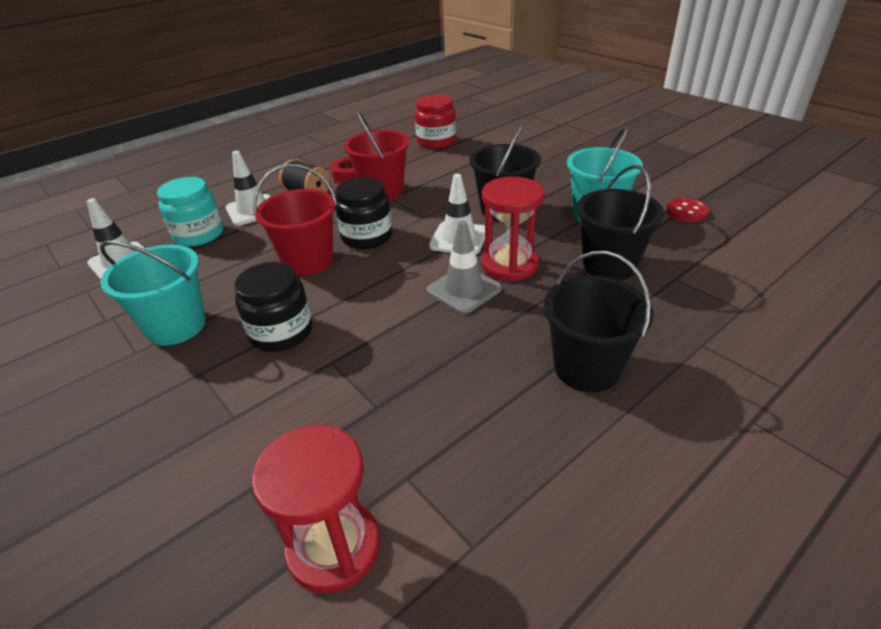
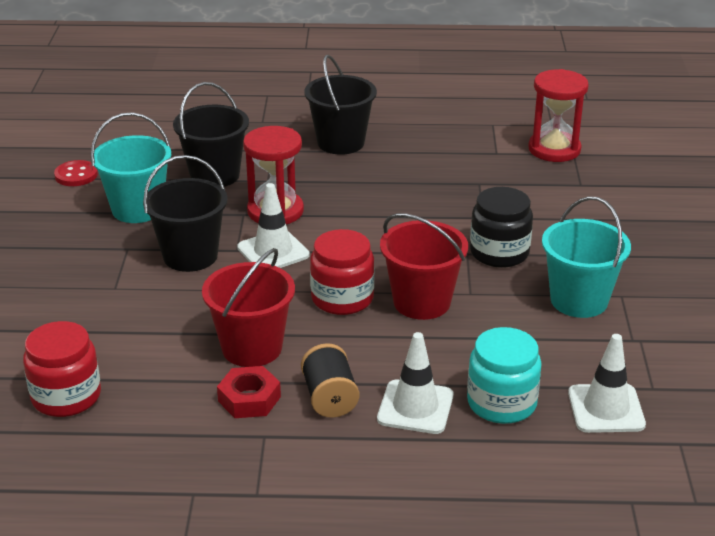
camera: 140 degrees left, 5 degrees down
black jar [335,177,392,249] -> red jar [310,229,374,315]
grey traffic cone [427,220,502,314] -> none

